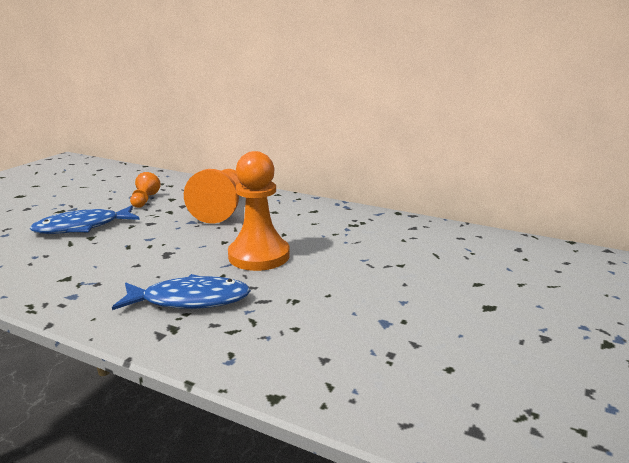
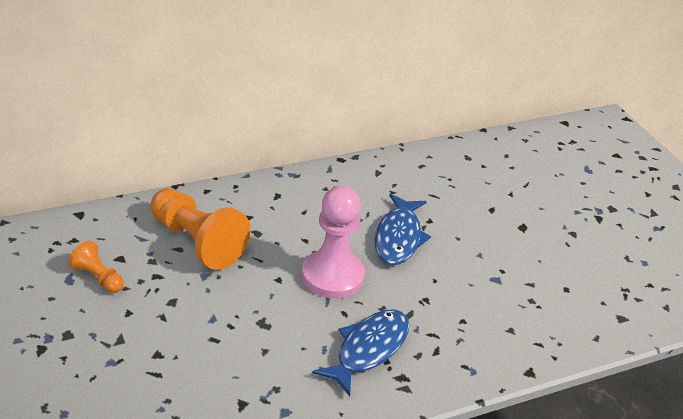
camera: 55 degrees left, 15 degrees up
blue fish [29,205,140,234] -> blue fish moved to [375,194,431,265]
orange pawn [228,151,290,271] -> pink pawn [302,186,365,299]

